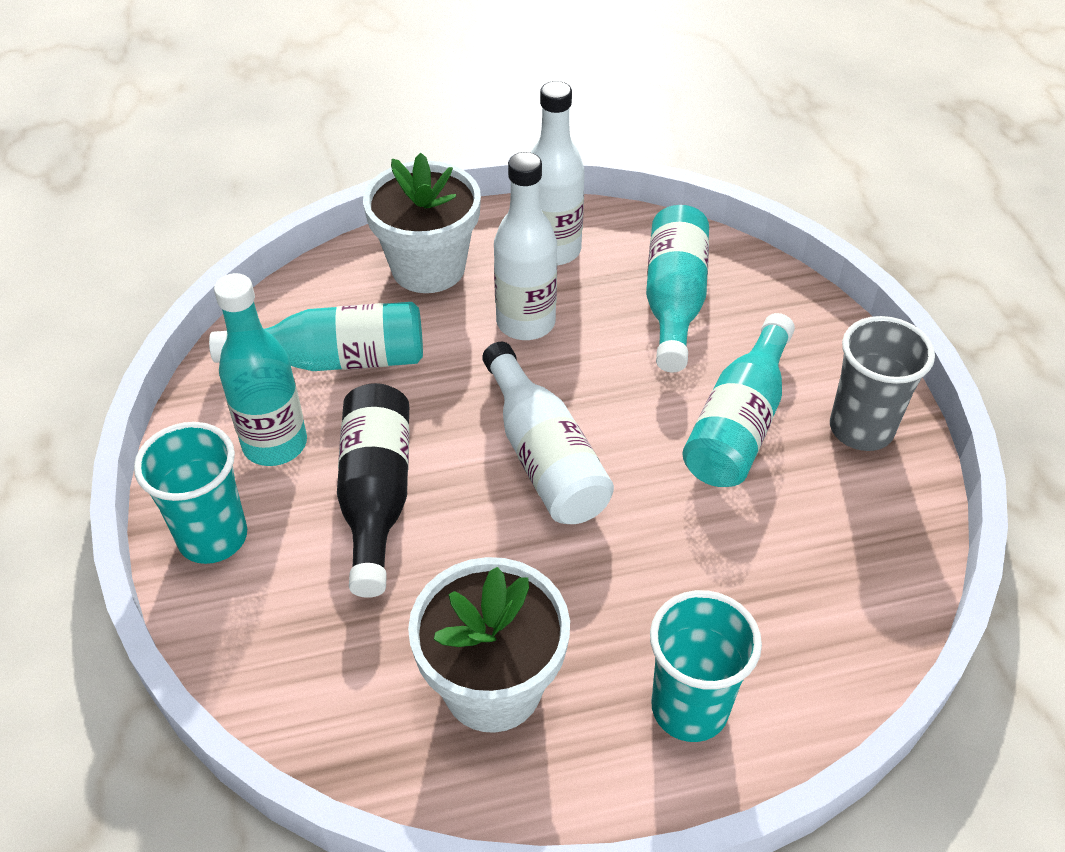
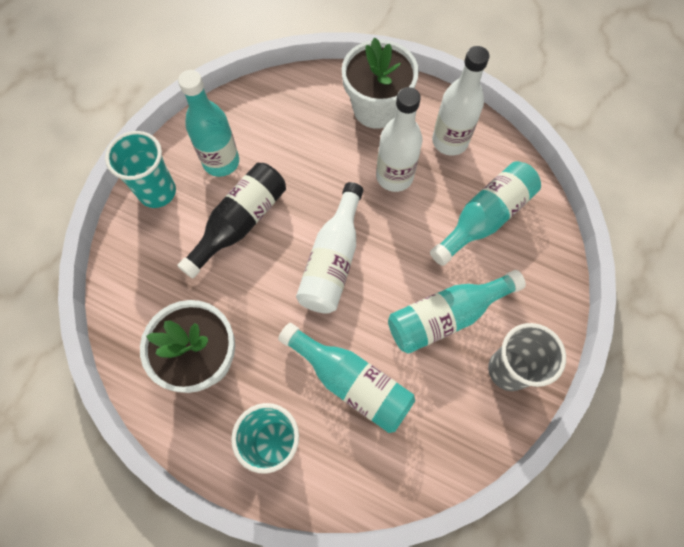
camera: 40 degrees right, 20 degrees up
turquoise bottle [209,302,423,371] -> turquoise bottle moved to [278,323,415,433]

